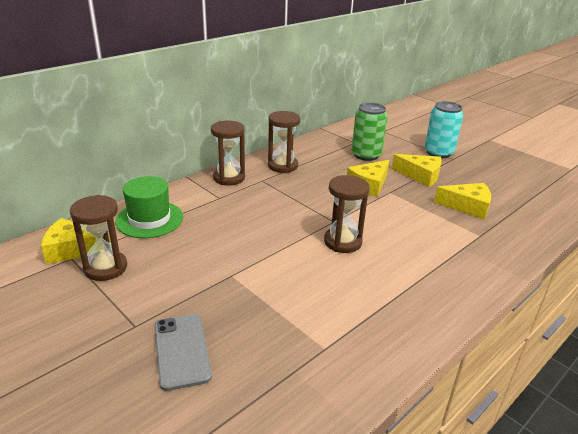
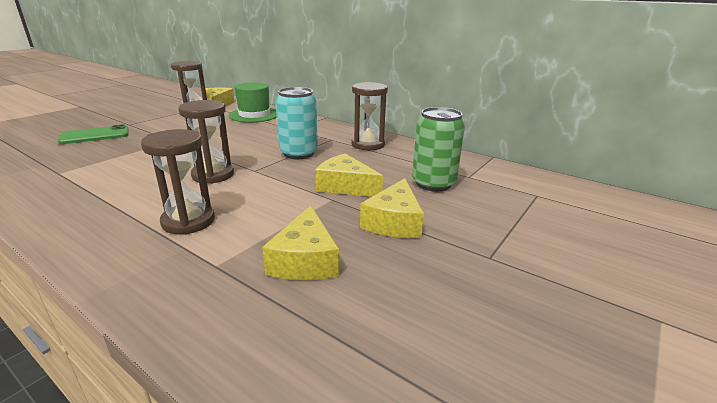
camera: 80 degrees right, 5 degrees down
grey phone [154,314,212,391] -> green phone [58,124,128,144]
brown hourglass [211,121,245,185] -> brown hourglass moved to [141,129,215,235]
turquoise can [425,101,463,158] -> turquoise can moved to [276,87,318,159]

